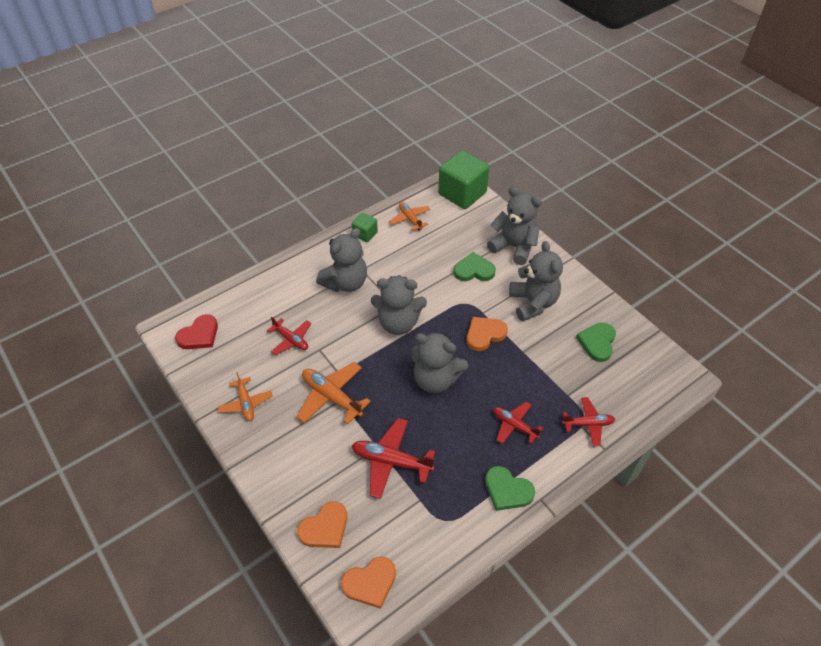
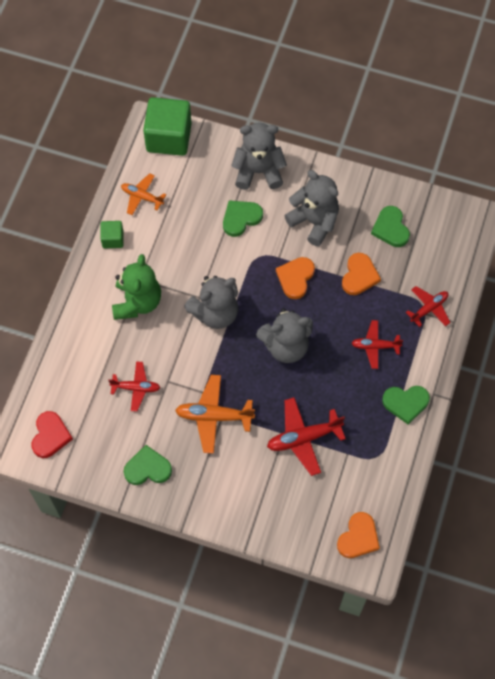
camera: 35 degrees left, 15 degrees up
orange plane [218,372,273,421] -> green heart [124,445,172,485]
orange heart [297,501,347,548] -> orange heart moved to [342,253,381,295]
grey teddy bear [316,228,367,292] -> green teddy bear [112,254,161,320]

